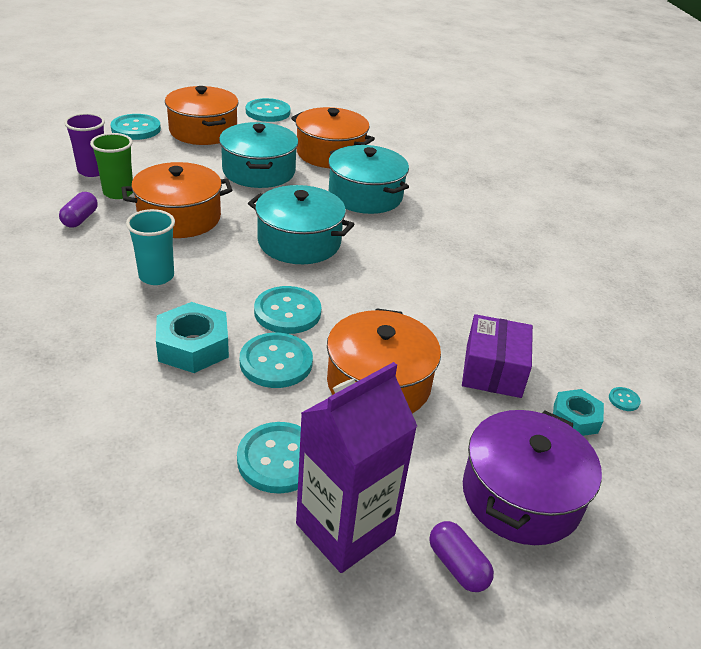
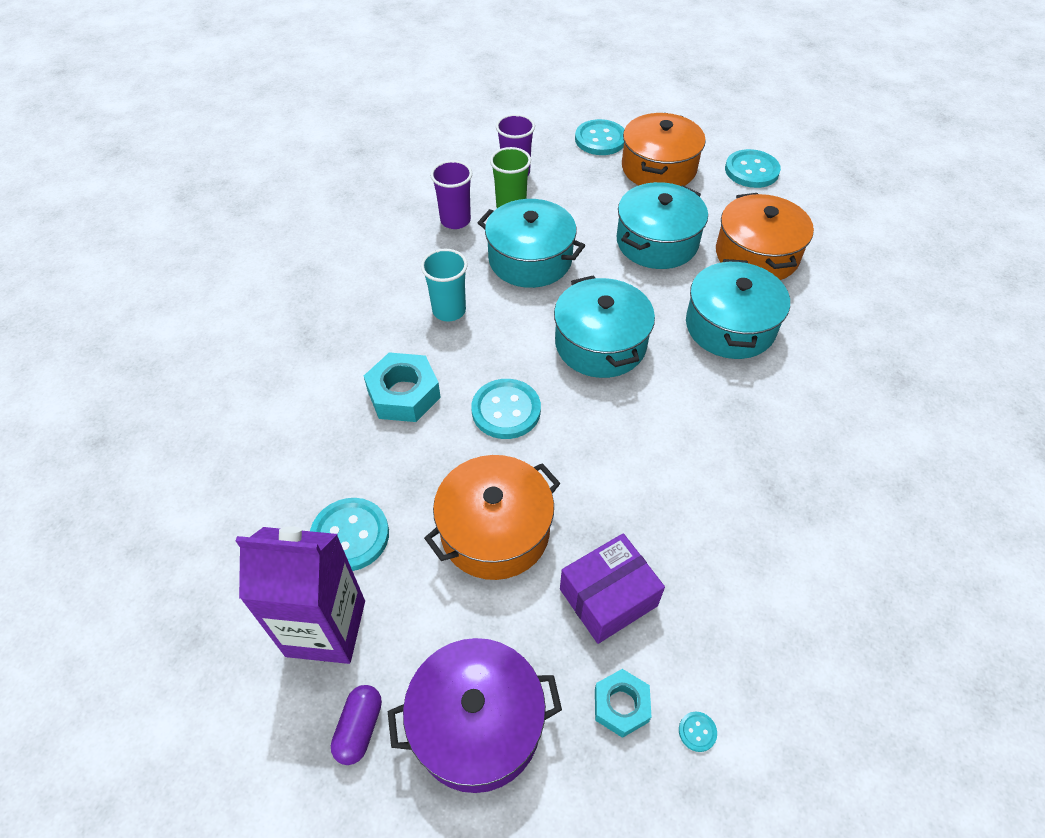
camera: 50 degrees right, 15 degrees up
purple capsule [59,192,98,228] -> purple cup [430,160,472,229]
orange pot [122,162,232,238] -> turquoise pot [478,199,585,288]
turquoise button [240,333,313,388] -> none

